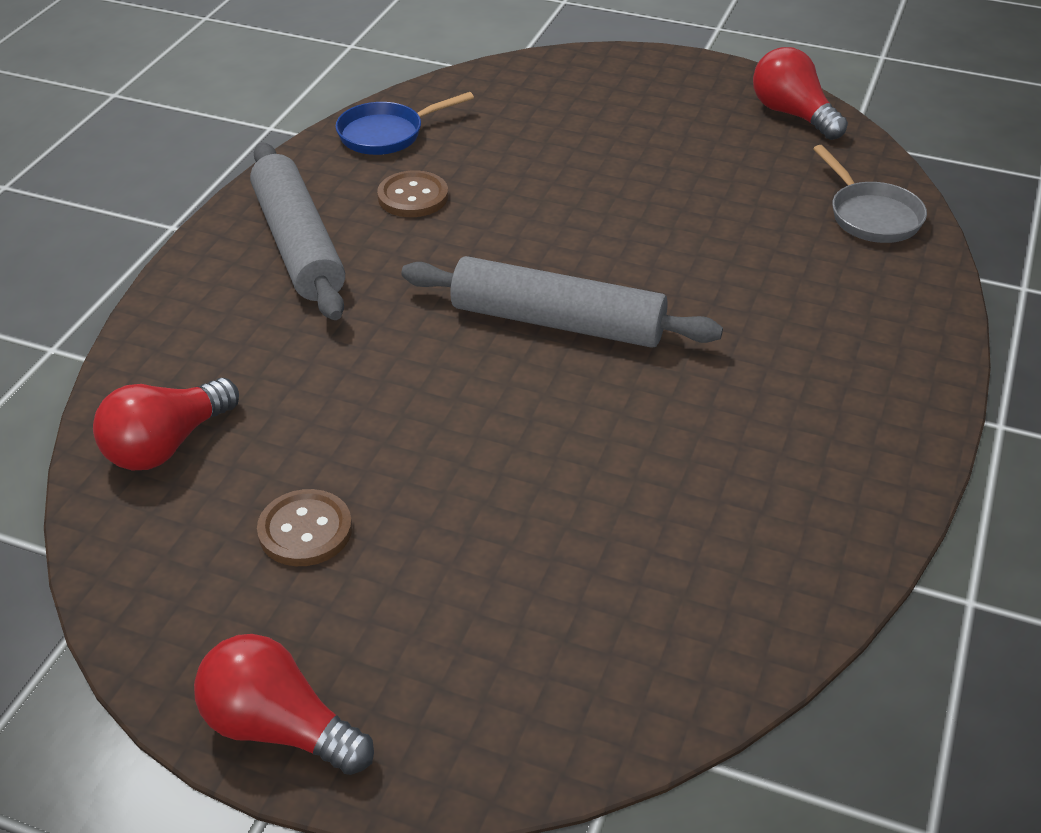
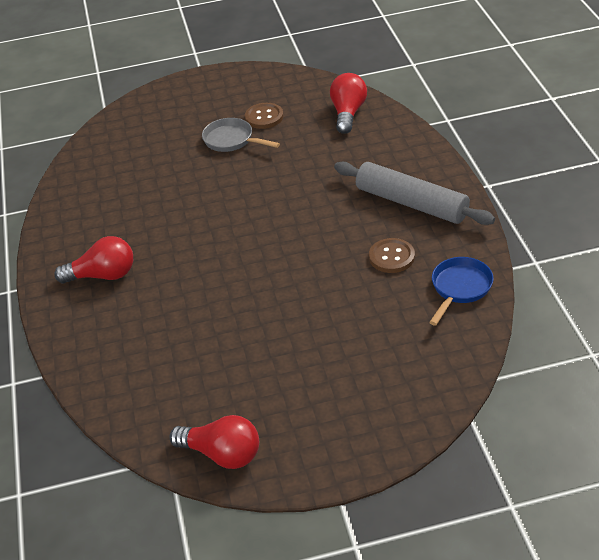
camera: 150 degrees right, 0 degrees up
red light bulb [194,634,374,775] -> red light bulb moved to [54,236,133,284]
grey rolling pin [401,256,723,348] -> none
grey pan [813,145,927,243] -> grey pan moved to [202,118,280,152]

